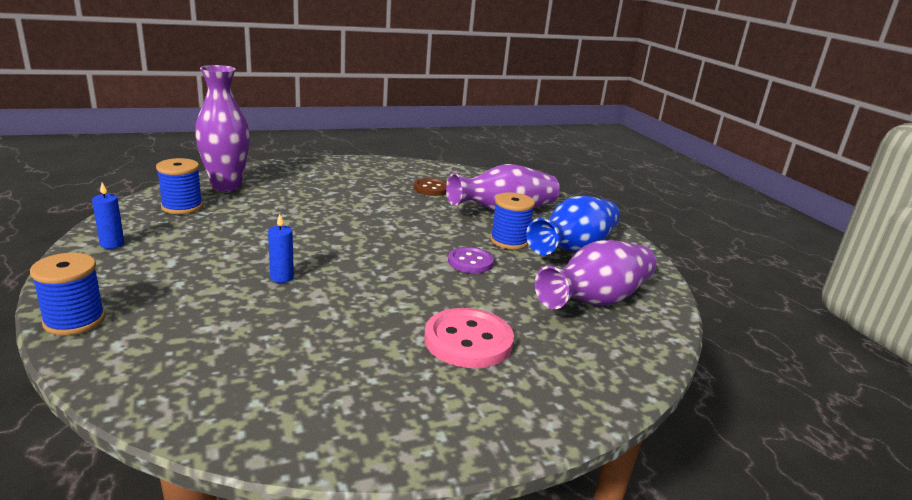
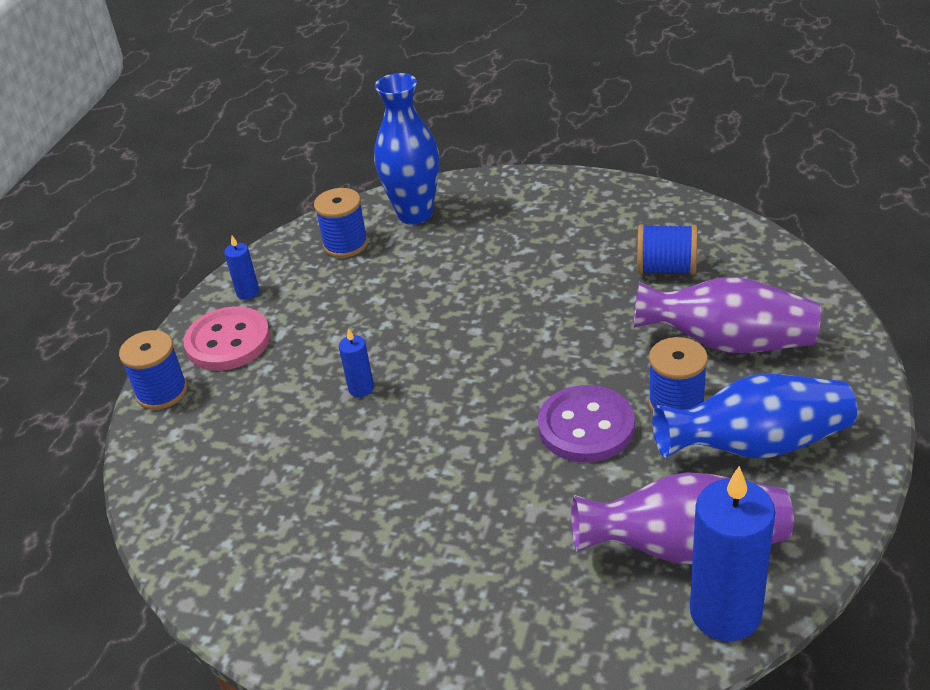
camera: 45 degrees right, 15 degrees up
purple vase [195,65,250,191] -> blue vase [374,73,439,224]
brown button [414,178,447,196] -> blue spool [637,224,697,275]
pink button [424,308,514,368] -> pink button moved to [183,306,270,371]
purple button [448,247,494,273] -> purple button [538,385,635,463], size x1.57
none -> blue candle [690,466,775,641]

